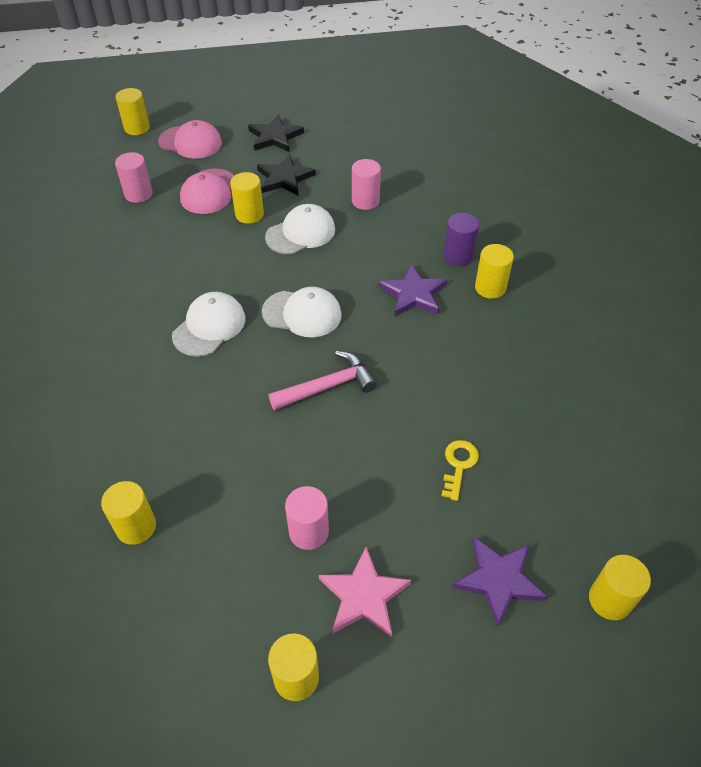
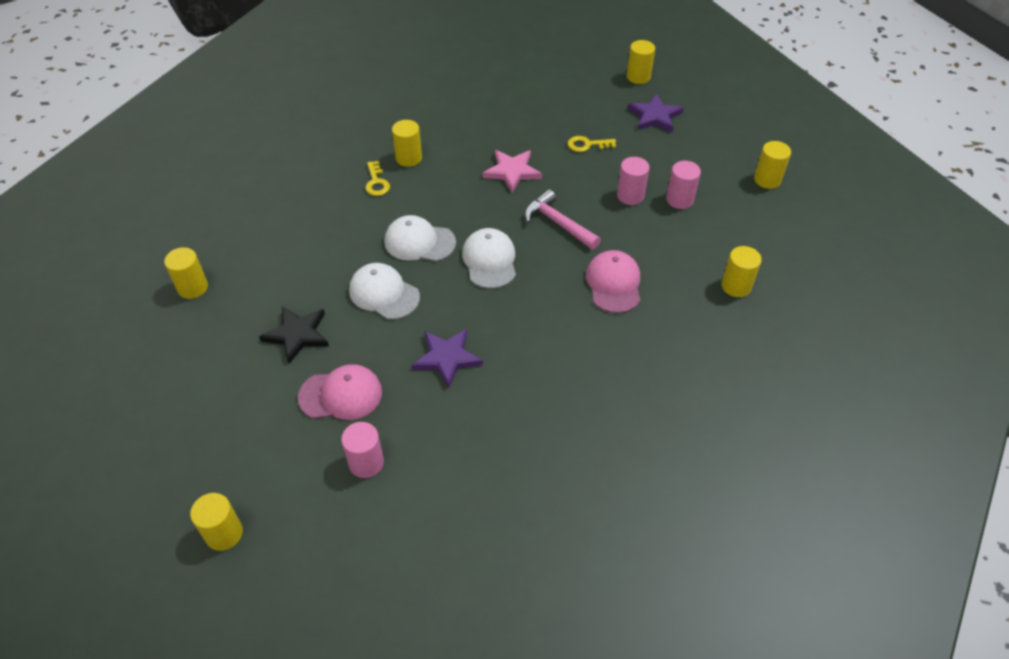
camera: 110 degrees left, 0 degrees up
pink cap [158,120,222,158] -> pink cap moved to [586,250,640,313]
white cap [172,292,245,357] -> white cap moved to [384,215,456,261]
yellow cylinder [230,172,264,224] -> yellow cylinder moved to [164,247,208,299]
black star [248,115,304,152] -> none
pink star [319,547,411,637] -> pink star moved to [483,150,542,193]
pink cylinder [352,159,381,210] -> pink cylinder moved to [617,157,650,205]
purple star [379,264,447,316] -> purple star moved to [412,329,483,389]
purple cylinder [444,213,479,266] -> yellow key [365,161,390,196]

